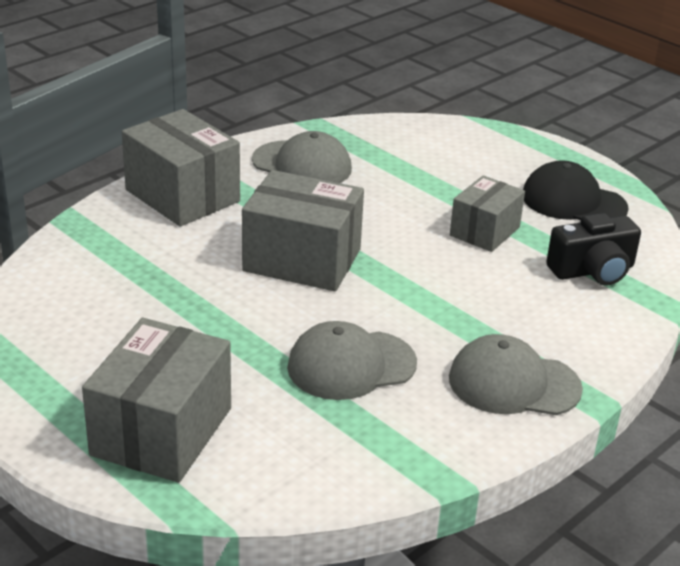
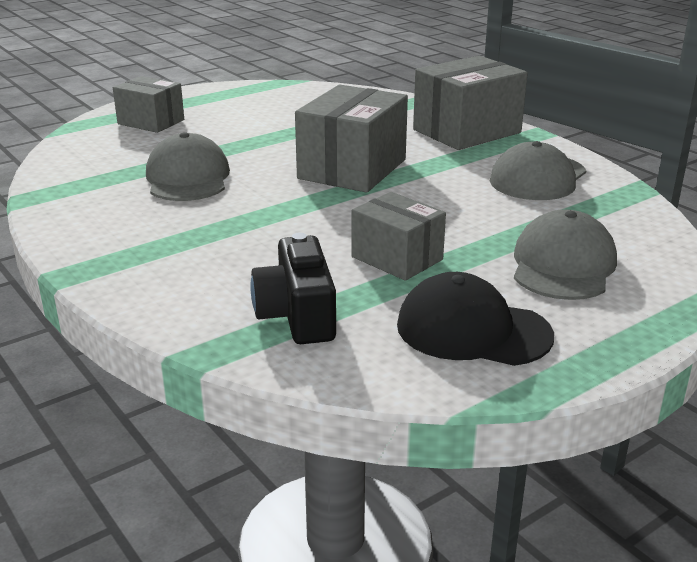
camera: 100 degrees right, 5 degrees down
grey box [82,318,231,483] -> grey box [113,76,184,133], size x0.63
grey cap [449,334,583,415] -> grey cap moved to [514,210,617,300]
black cap [523,160,629,220] -> black cap turned 105 degrees counterclockwise [397,272,554,366]

